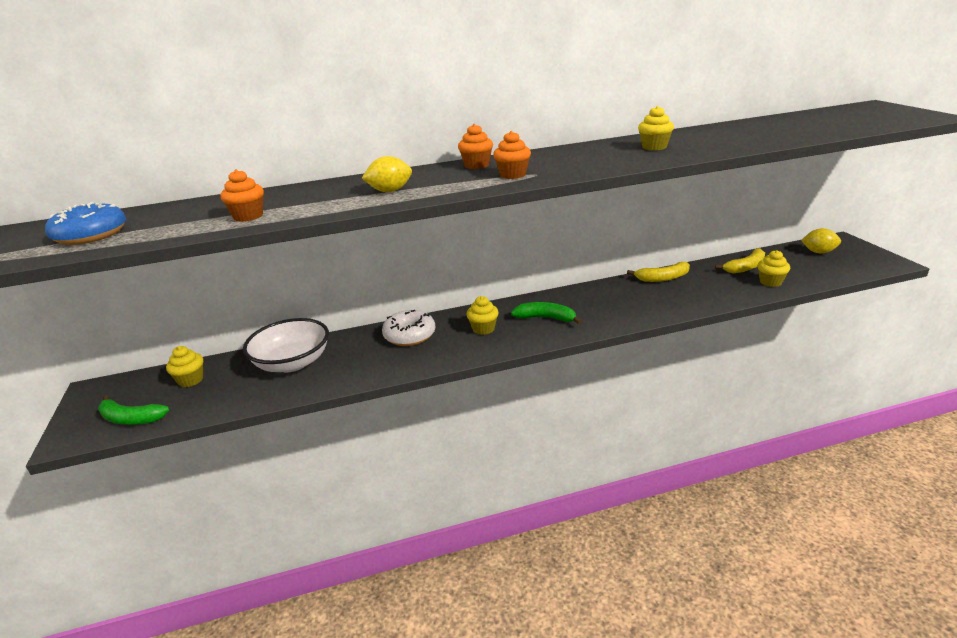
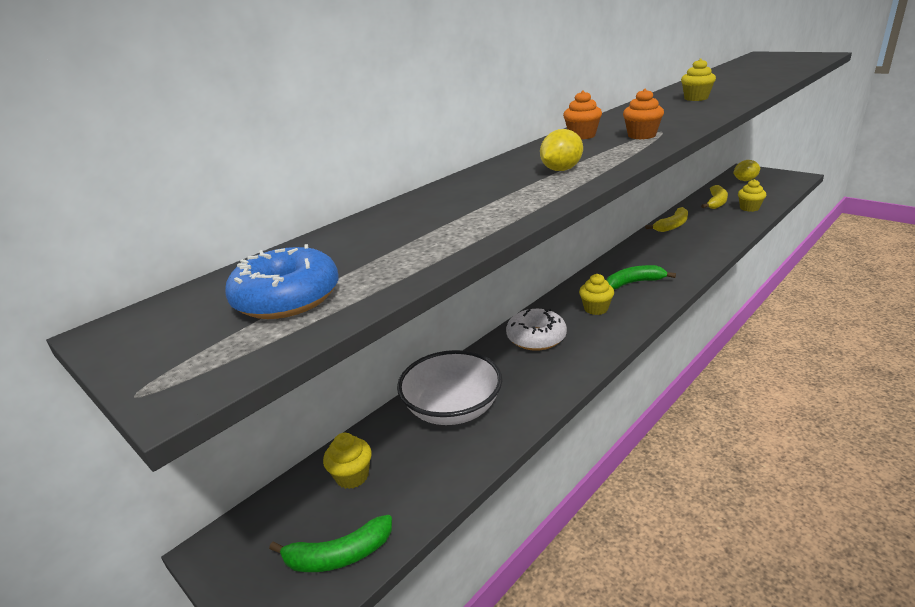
camera: 30 degrees left, 0 degrees up
orange cupcake [220,169,264,222] -> none

